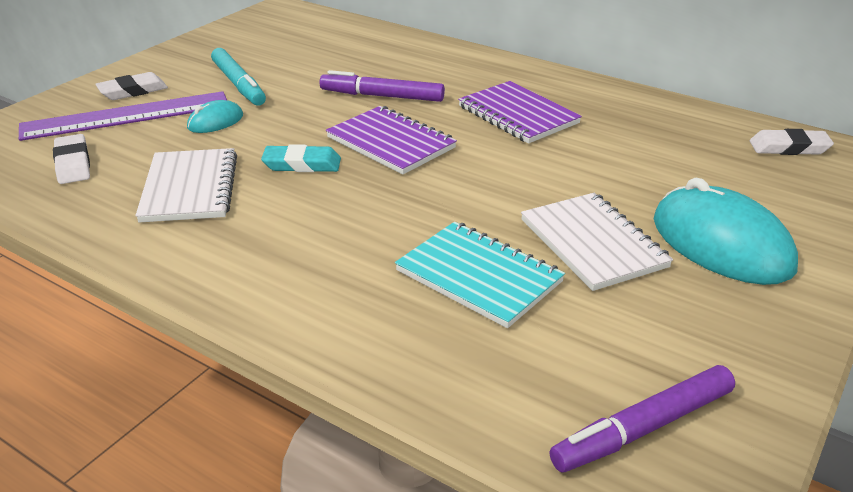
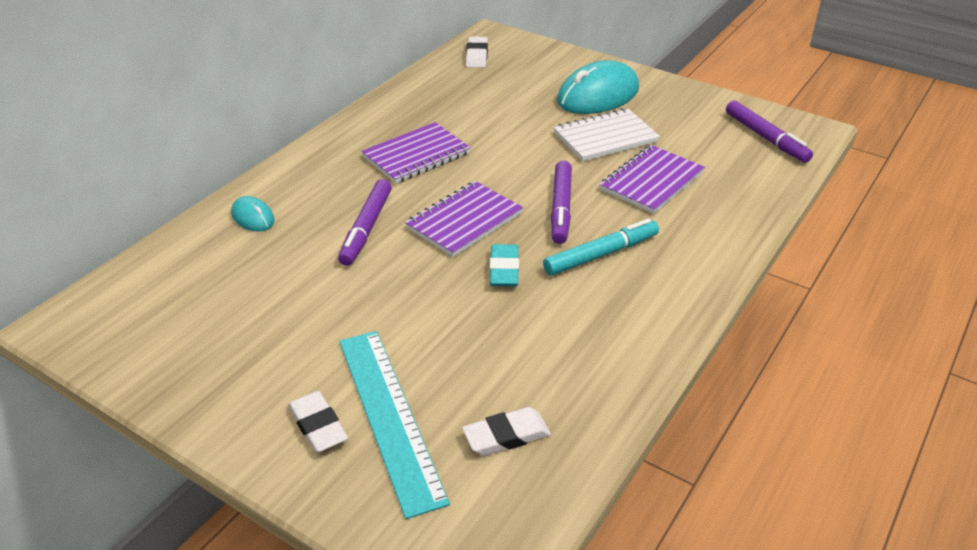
camera: 90 degrees left, 5 degrees up
purple ruler [19,91,227,141] -> turquoise ruler [339,331,450,519]
white notebook [135,148,237,223] -> none
turquoise mouse [187,100,243,133] -> turquoise mouse moved to [231,196,274,232]
turquoise marker [211,48,266,106] -> turquoise marker moved to [543,219,659,276]
turquoise notebook [395,222,565,328] -> purple notebook [599,145,705,214]
none -> purple marker [551,161,572,244]

